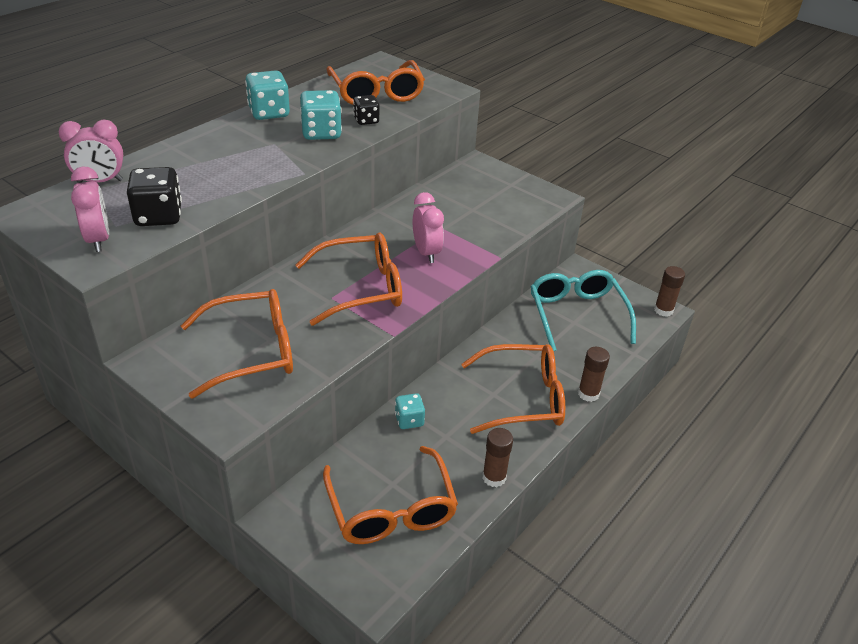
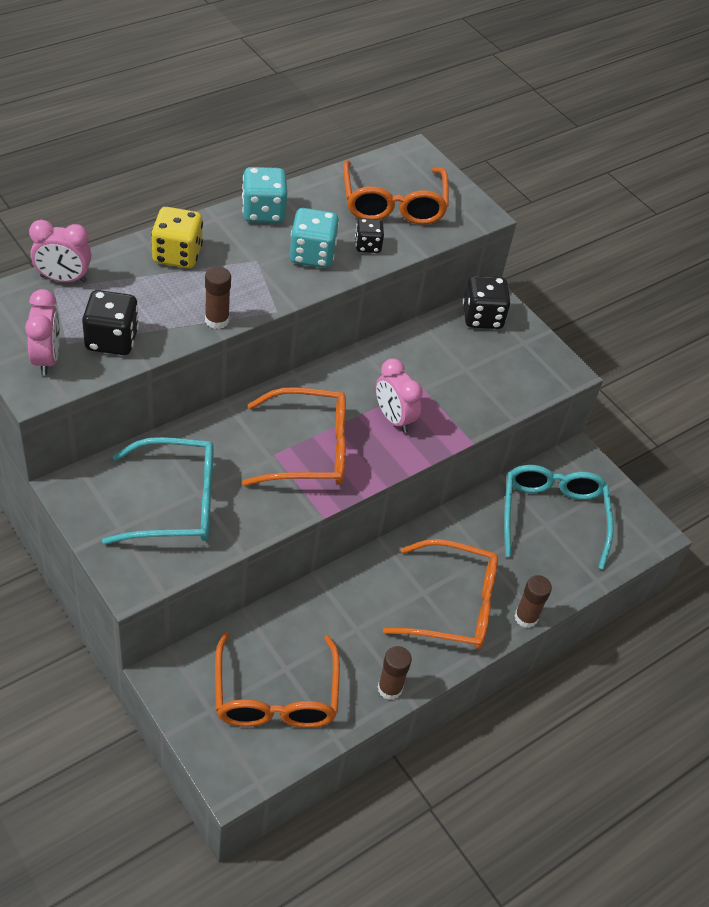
camera: 10 degrees right, 10 degrees up
orange glasses [181,289,293,398] -> turquoise glasses [102,437,214,544]
turquoise dice [395,393,425,429] -> none
pink clock [413,192,444,263] -> pink clock turned 150 degrees clockwise [376,358,423,433]
brown glue stick [654,266,685,317] -> brown glue stick moved to [205,266,231,329]
none -> yellow dice [151,207,203,268]
none -> black dice [462,276,511,329]

